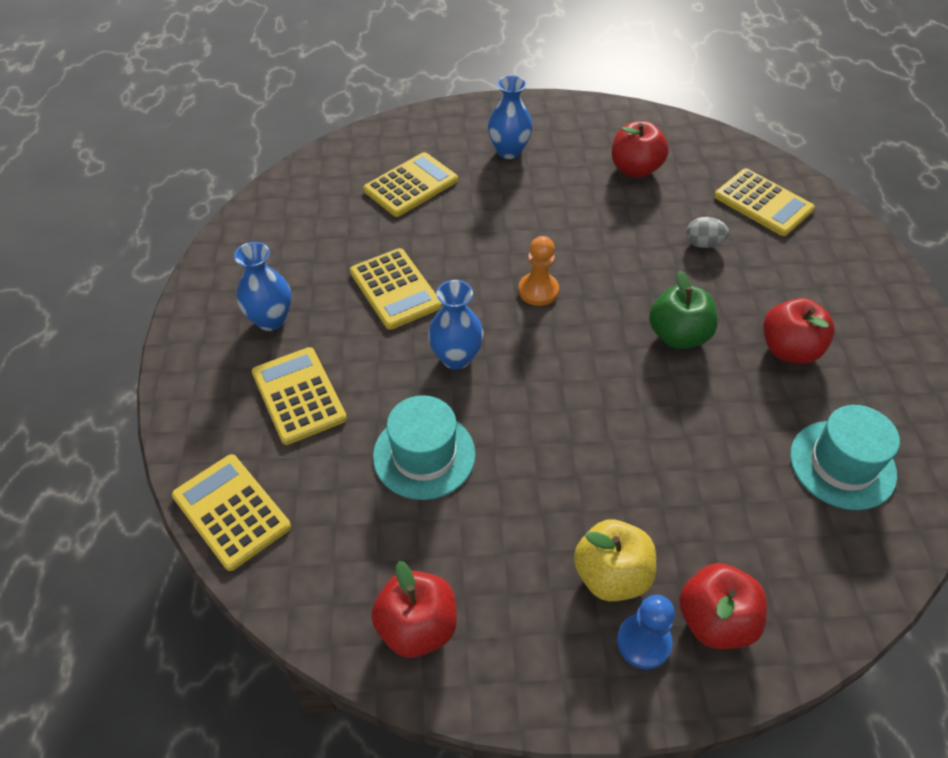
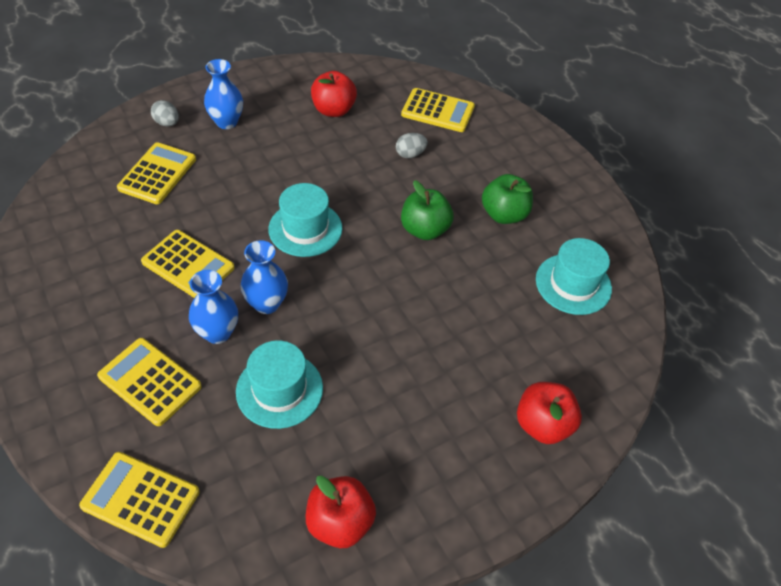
camera: 30 degrees left, 0 degrees up
blue vase [234,242,291,331] -> blue vase moved to [189,270,238,344]
orange pawn [518,236,559,306] -> turquoise hat [268,183,342,257]
yellow apple [574,520,656,601] -> none
blue pawn [617,595,675,669] -> none
red apple [763,298,835,364] -> green apple [482,174,533,224]
none -> grey egg [151,100,179,126]

